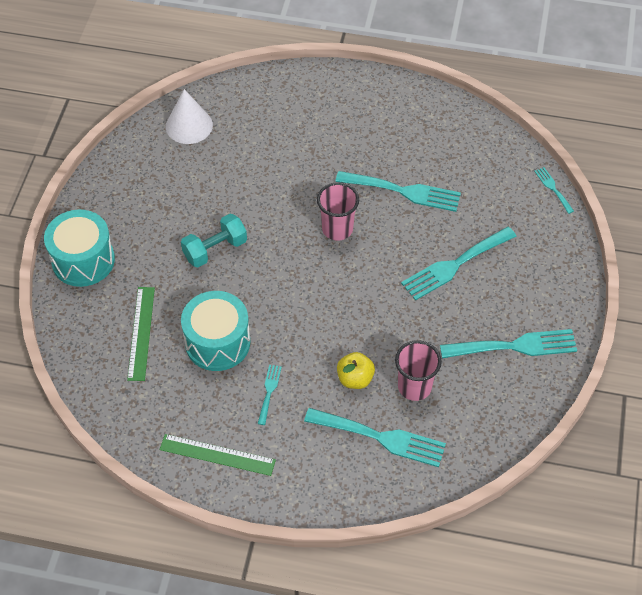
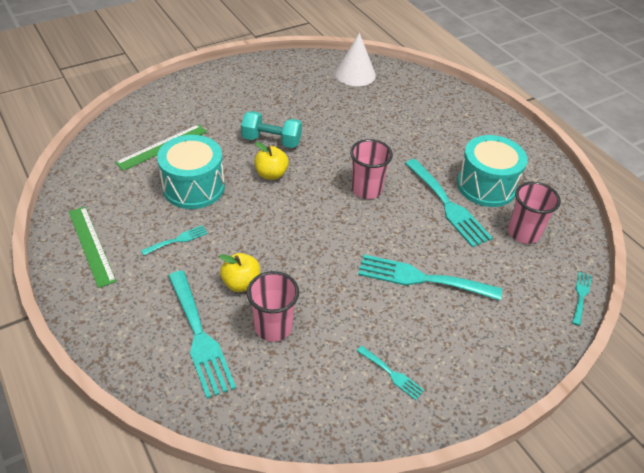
camera: 45 degrees right, 10 degrees down
turquoise drum [44,210,115,287] -> turquoise drum moved to [457,135,528,207]
turquoise fork [440,329,577,358] -> turquoise fork [357,346,425,400], size x0.49
none -> yellow apple [254,142,289,180]
none -> pink cup [508,182,561,244]

